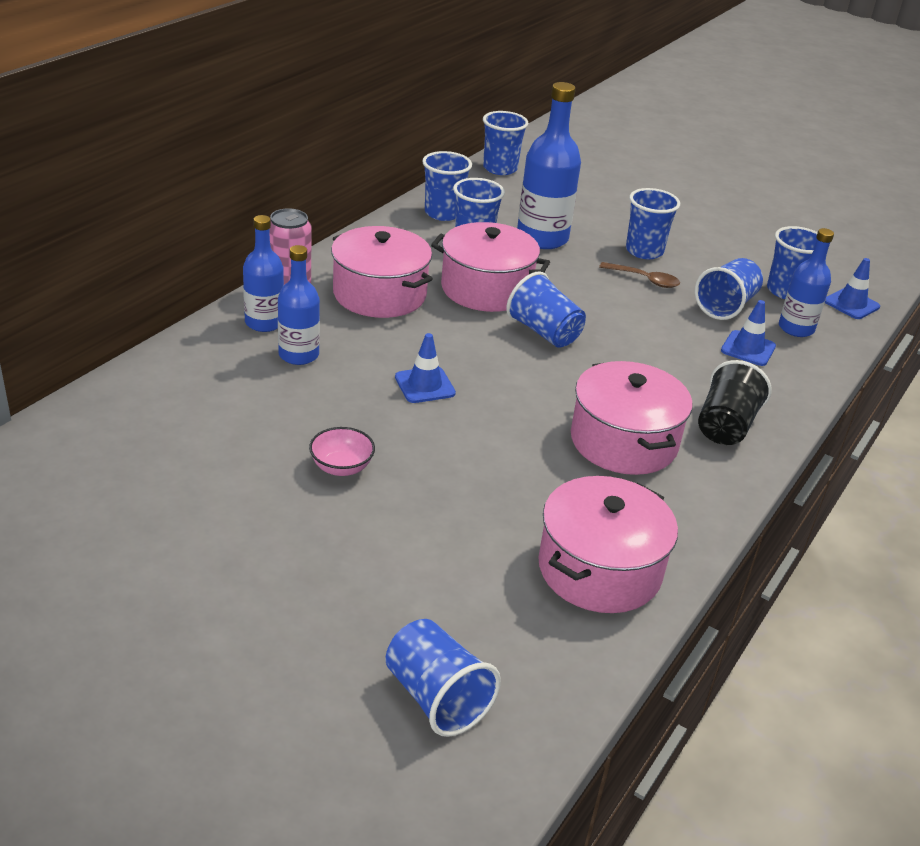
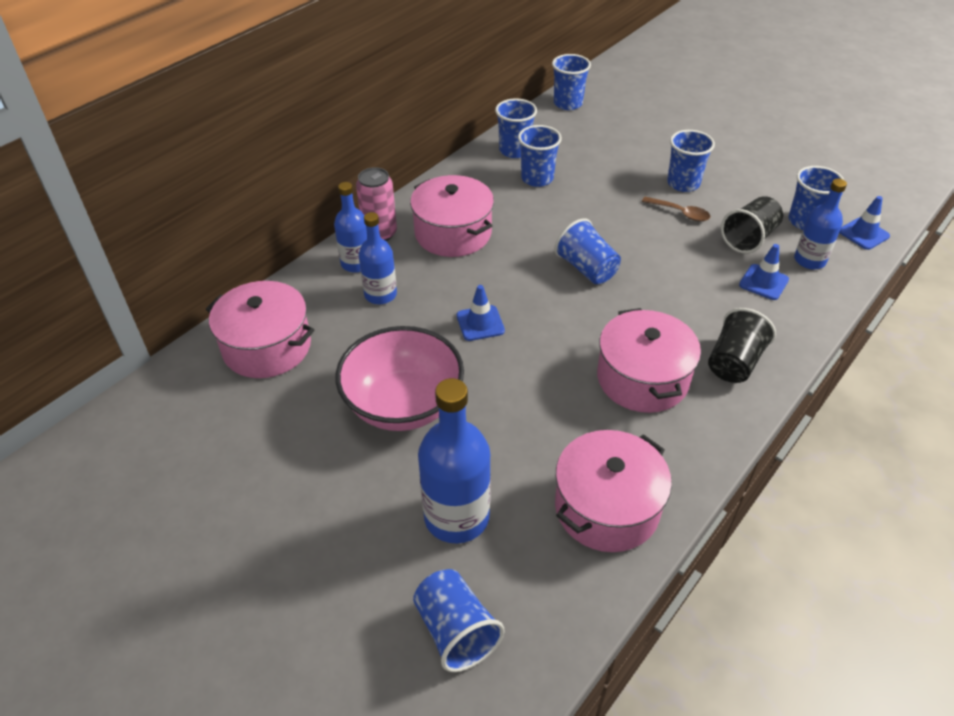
camera: 10 degrees right, 10 degrees up
pink bowl [309,427,375,476] -> pink bowl [335,326,464,431], size x2.33
pink pot [431,222,550,312] -> pink pot moved to [206,281,314,378]
blue bottle [517,82,581,249] -> blue bottle moved to [418,378,491,543]
blue cup [695,258,763,320] -> black cup [721,196,783,254]

